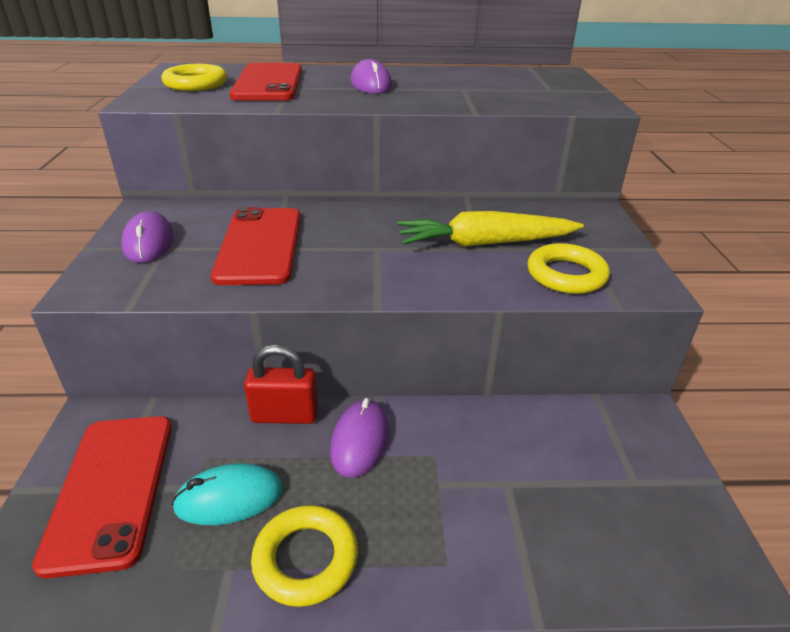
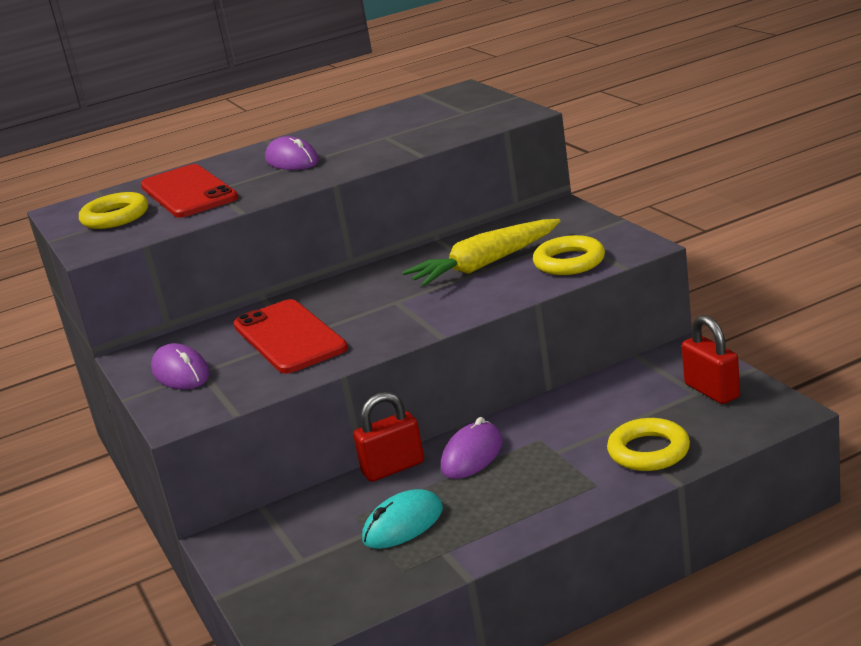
camera: 20 degrees left, 10 degrees down
red phone [32,416,172,578] -> none
yellow ring [251,505,358,607] -> yellow ring moved to [607,418,690,471]
purple mouse [330,398,389,477] -> purple mouse turned 45 degrees clockwise [441,417,503,479]
none -> red padlock [682,315,740,404]

